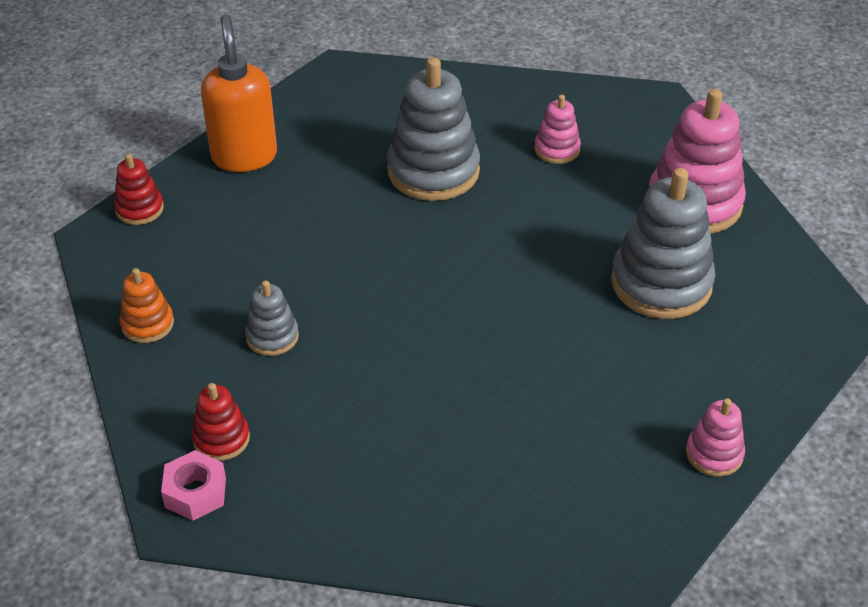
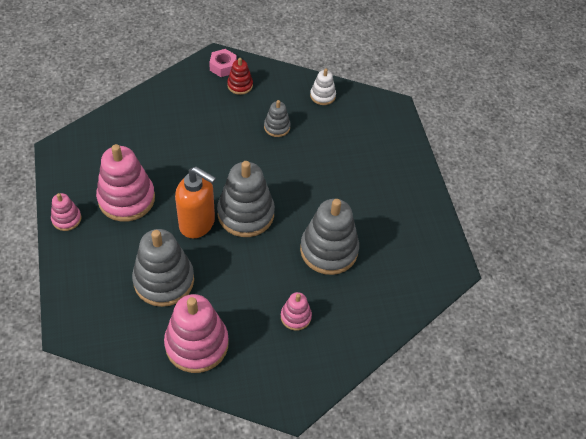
camera: 125 degrees right, 10 degrees up
red stacking toy [114,154,164,225] -> none
orange stacking toy [120,268,174,343] -> white stacking toy [310,68,336,105]
orange soap dispenser [201,14,277,172] -> orange soap dispenser moved to [175,167,216,239]
none -> pink stacking toy [96,144,155,222]
none -> grey stacking toy [217,161,275,237]

